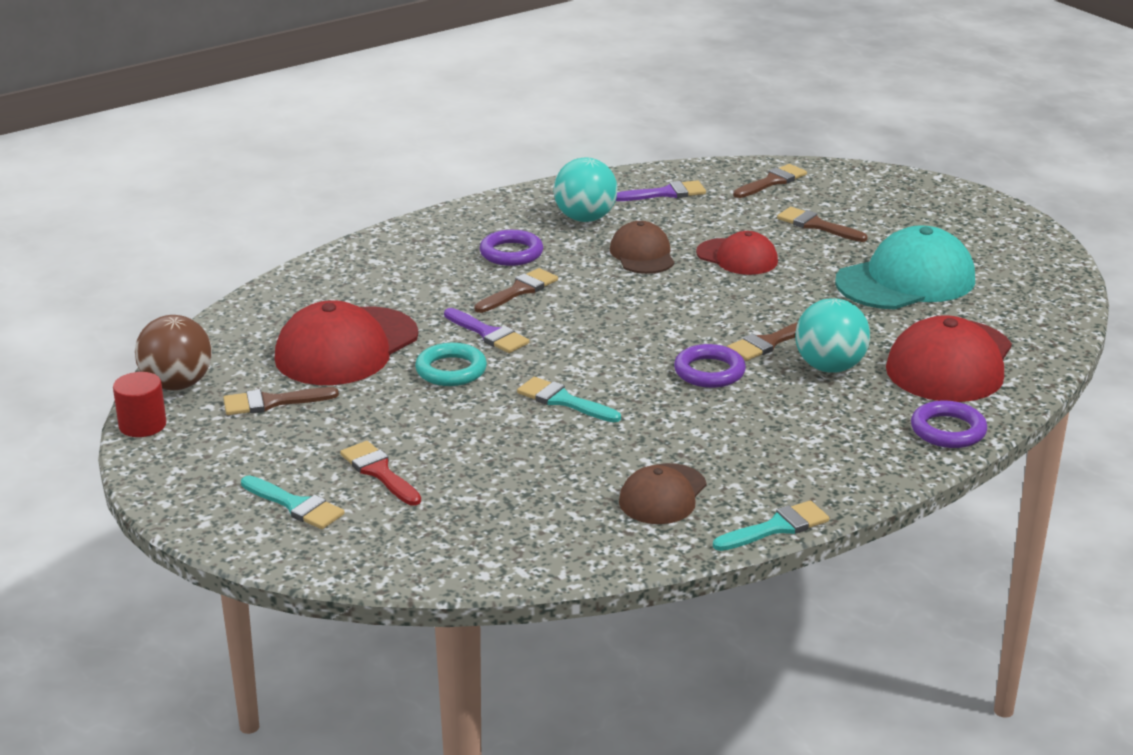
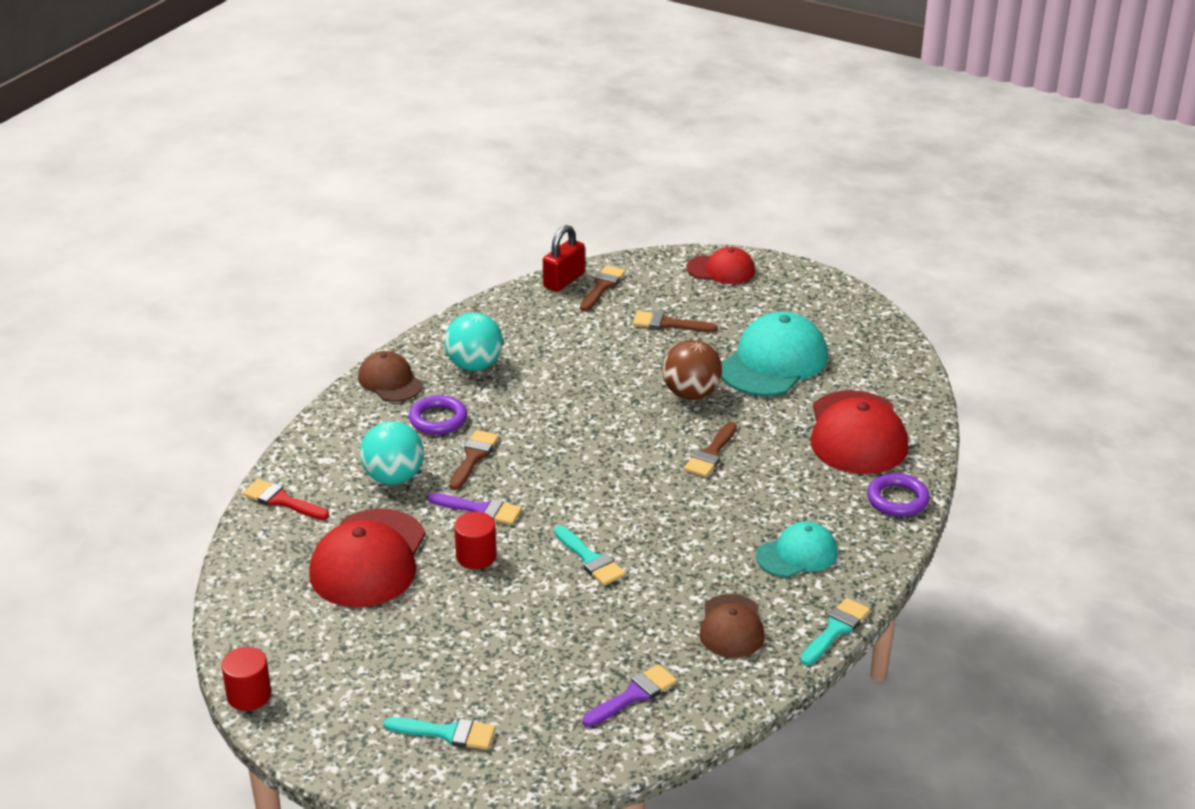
camera: 25 degrees left, 5 degrees up
brown ball [135,315,212,390] -> brown ball moved to [662,340,722,400]
brown brush [223,387,339,415] -> none
red brush [340,441,421,506] -> red brush moved to [242,479,329,520]
turquoise ring [415,343,487,386] -> red cylinder [454,512,497,569]
turquoise brush [517,377,621,422] -> turquoise brush turned 135 degrees counterclockwise [554,526,626,586]
brown cap [610,221,675,274] -> brown cap moved to [358,351,423,402]
purple brush [616,180,706,201] -> purple brush moved to [583,664,677,727]
purple ring [674,344,746,388] -> none
red cap [696,231,778,275] -> red cap moved to [687,247,755,284]
turquoise ball [795,298,870,373] -> turquoise ball moved to [360,421,424,485]
none -> red padlock [543,225,585,292]
none -> turquoise cap [756,521,838,578]

